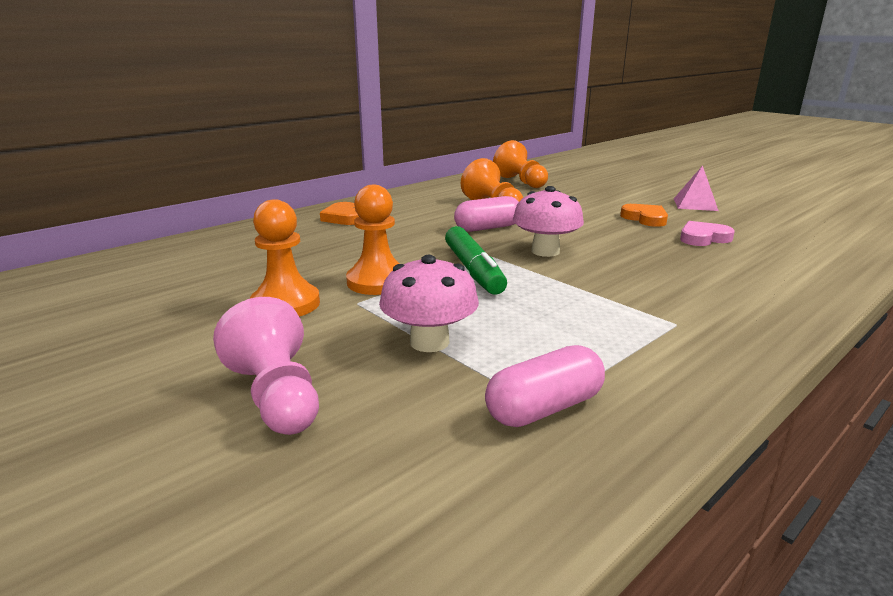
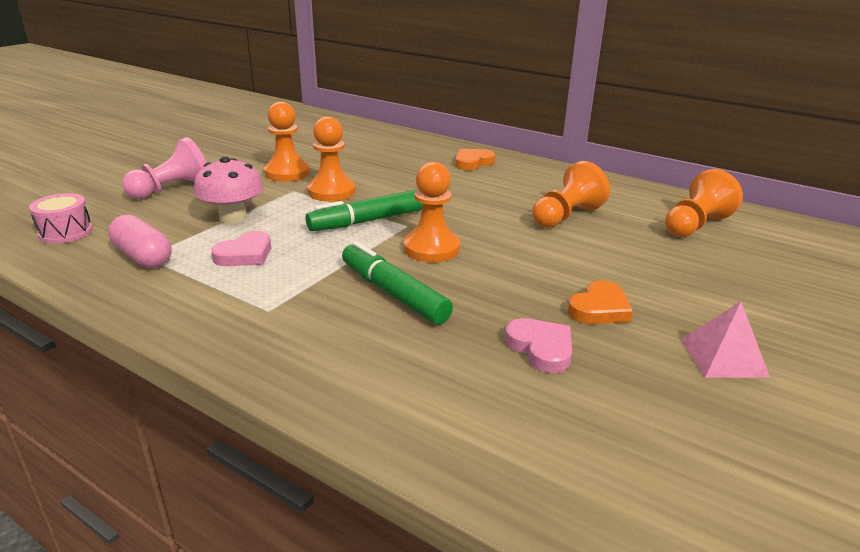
camera: 75 degrees right, 5 degrees up
pink capsule [454,196,519,232] -> none
pink mushroom [513,186,584,257] -> orange pawn [404,162,460,262]
none -> pink drum [29,193,93,244]
none -> pink heart [211,231,271,266]
none -> green marker [342,241,453,325]

